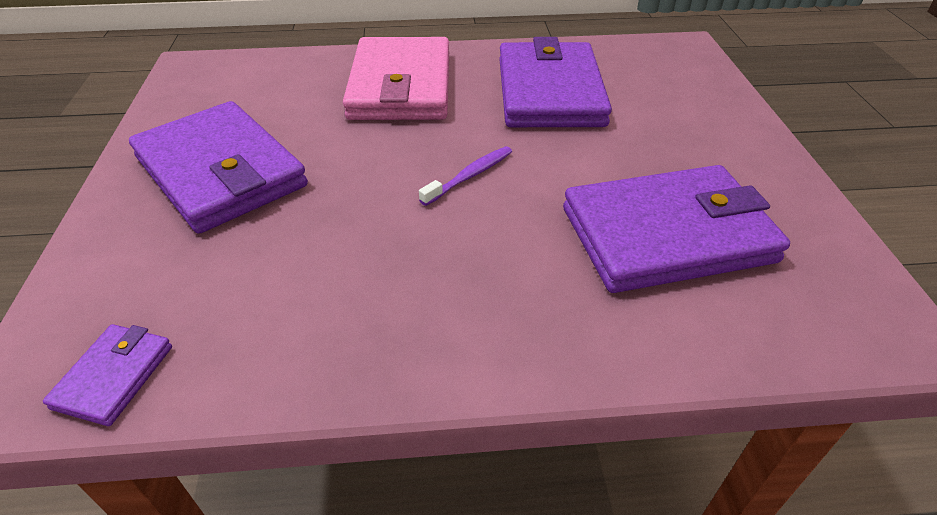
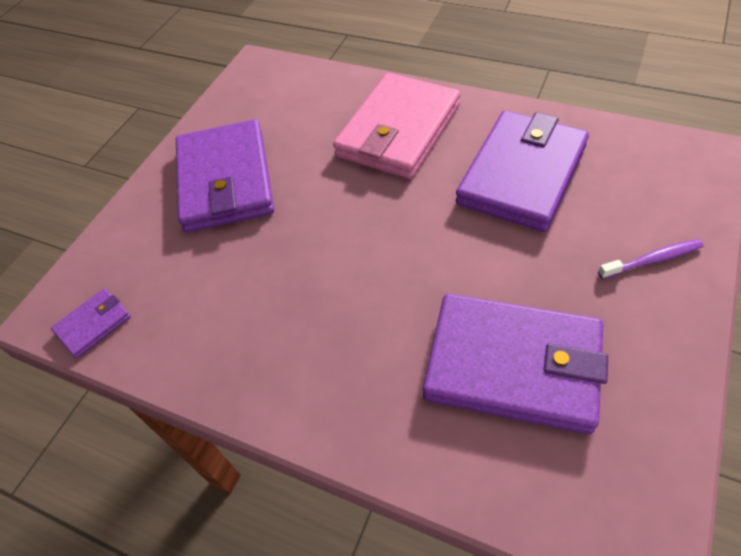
camera: 35 degrees right, 10 degrees up
purple toothbrush [419,146,512,206] -> purple toothbrush moved to [598,239,703,279]

